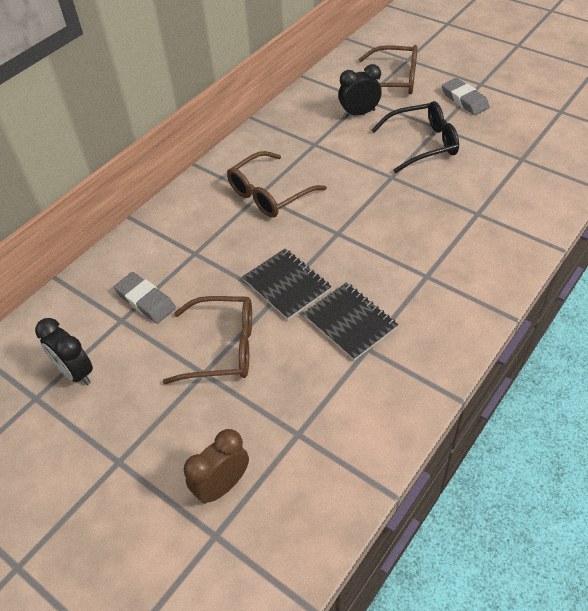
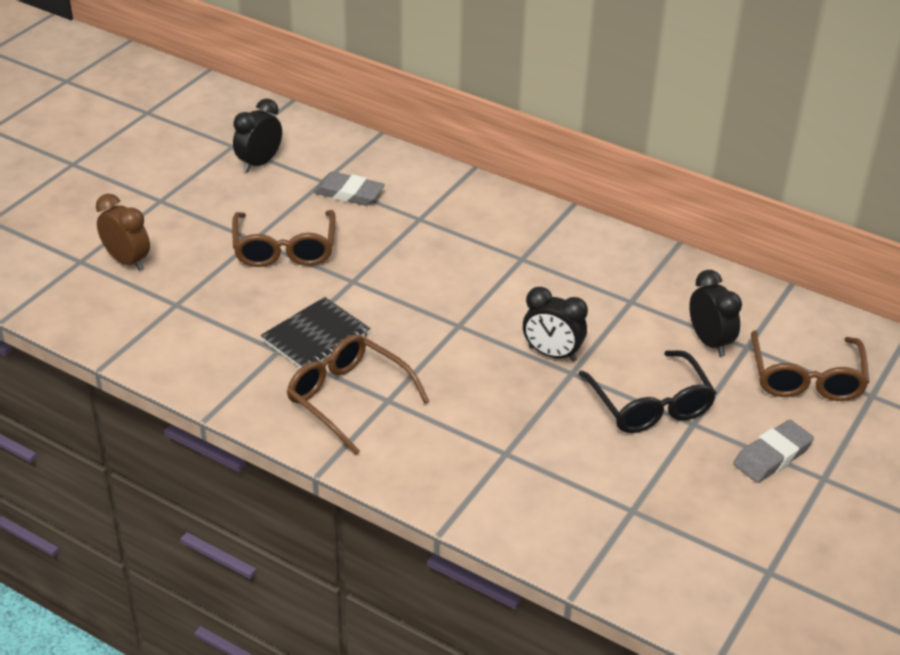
camera: 80 degrees right, 10 degrees down
grey eraser [114,272,176,324] -> grey eraser turned 75 degrees clockwise [314,171,385,206]
brown glasses [227,151,327,218] -> brown glasses moved to [287,334,429,455]
black notebook [242,249,331,320] -> none
none -> black clock [523,287,588,362]

